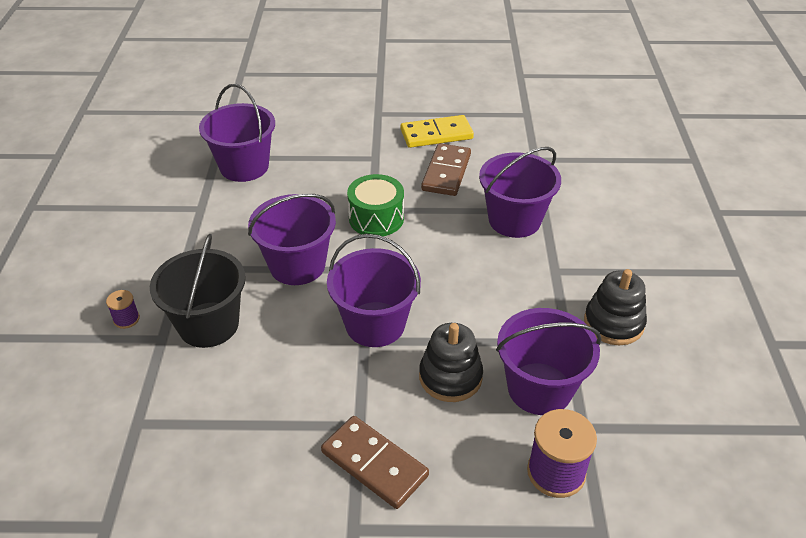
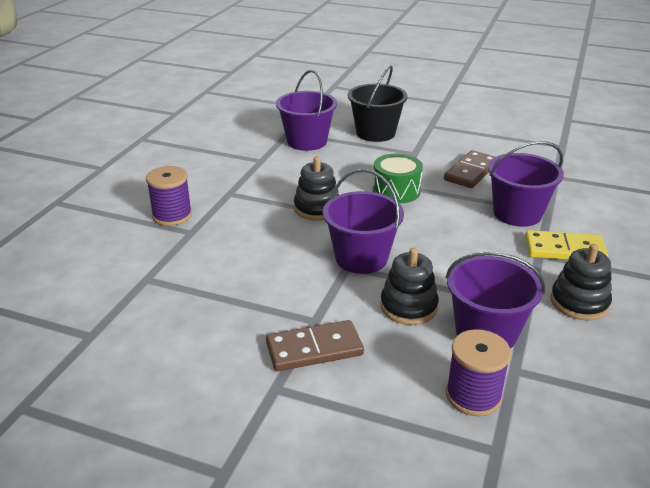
camera: 20 degrees right, 10 degrees down
purple spool [106,290,140,329] -> purple spool [146,166,192,226], size x1.92
black bucket [150,234,246,348] -> black bucket moved to [348,65,408,142]
purple bucket [248,194,336,285] -> black stacking toy [294,156,339,221]
brown domino [321,416,429,509] -> brown domino turned 75 degrees counterclockwise [266,320,364,371]
yellow domino [401,115,474,148] -> yellow domino moved to [525,230,609,260]

